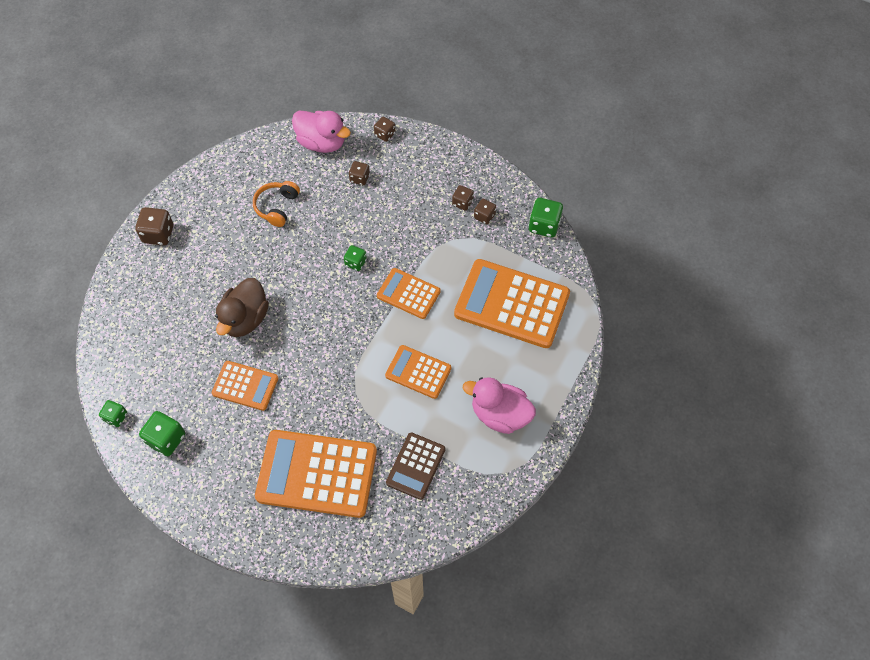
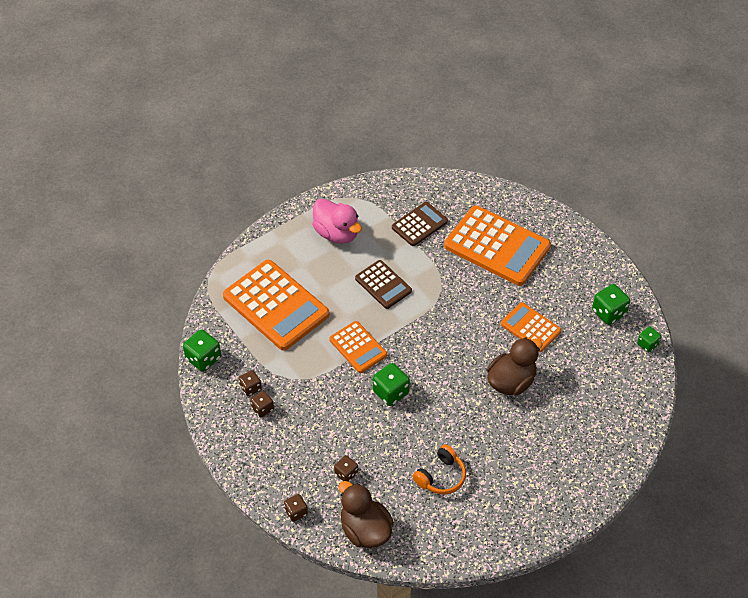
camera: 155 degrees left, 10 degrees down
brown dice [135,207,173,246] -> none
pink duck [292,111,351,153] -> brown duck [339,481,394,548]
green dice [344,245,367,271] -> green dice [373,363,410,406], size x1.61
orange calculator [385,345,451,399] -> brown calculator [355,260,412,309]

